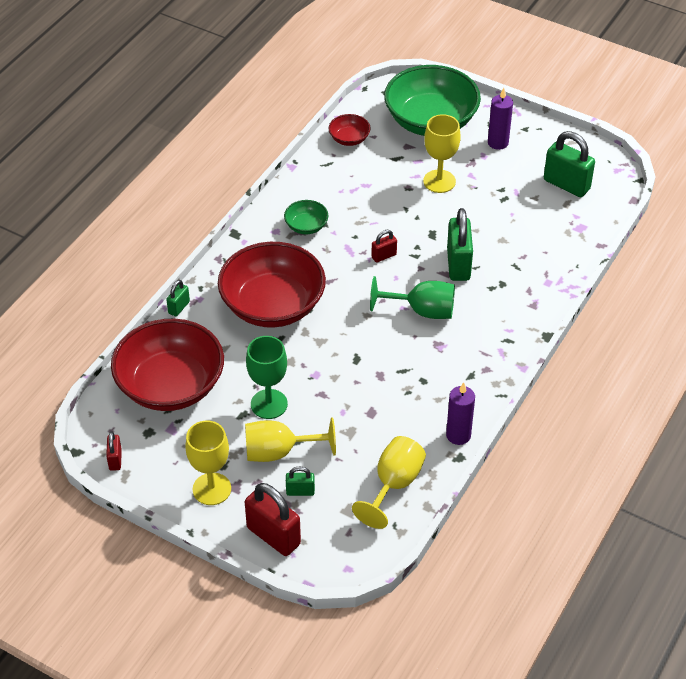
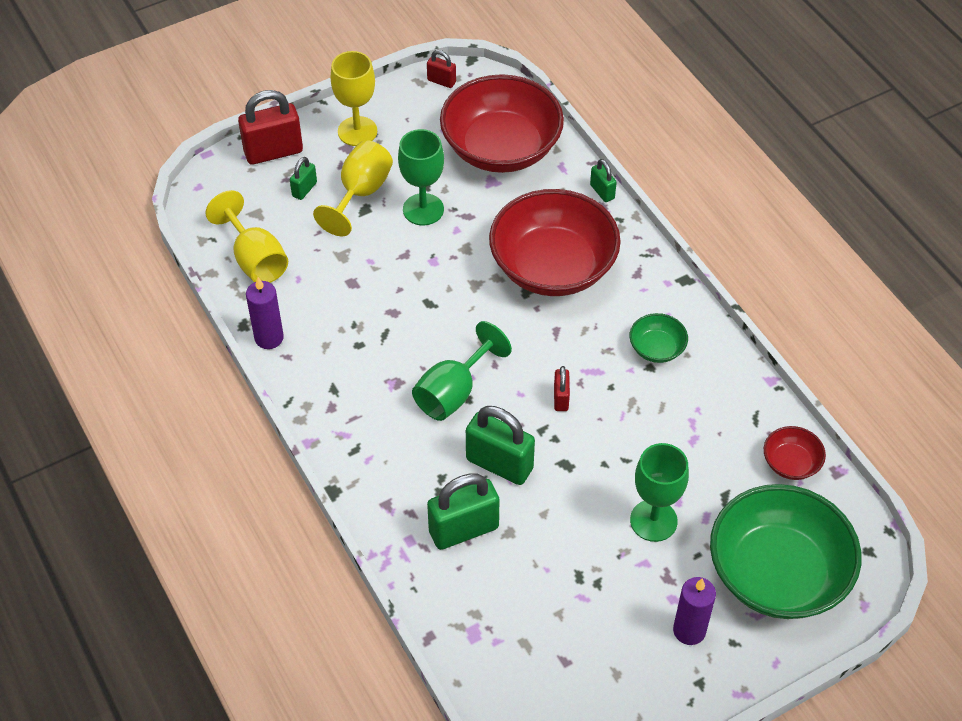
camera: 120 degrees right, 5 degrees up
yellow goblet [423,114,461,193] -> green goblet [630,443,689,542]
green padlock [544,131,595,197] -> green padlock moved to [427,473,499,550]

